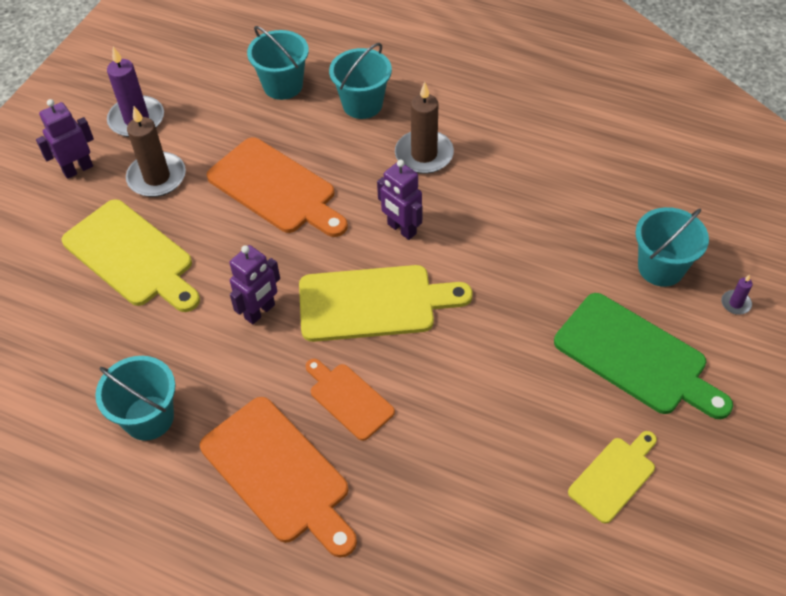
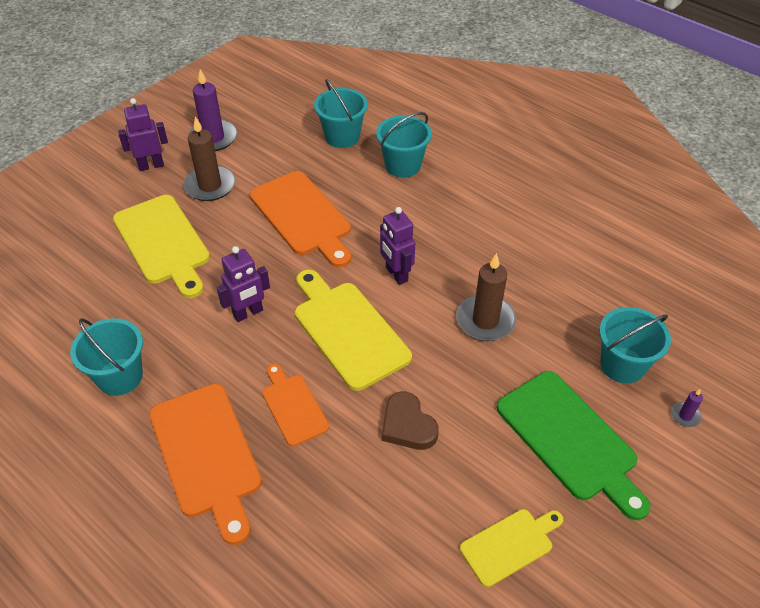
camera: 15 degrees right, 5 degrees down
yellow cutting board [299,265,473,342] -> yellow cutting board turned 135 degrees counterclockwise [295,270,412,391]
brown candle [395,82,454,174] -> brown candle moved to [456,253,516,341]
none -> brown heart [382,392,439,450]

